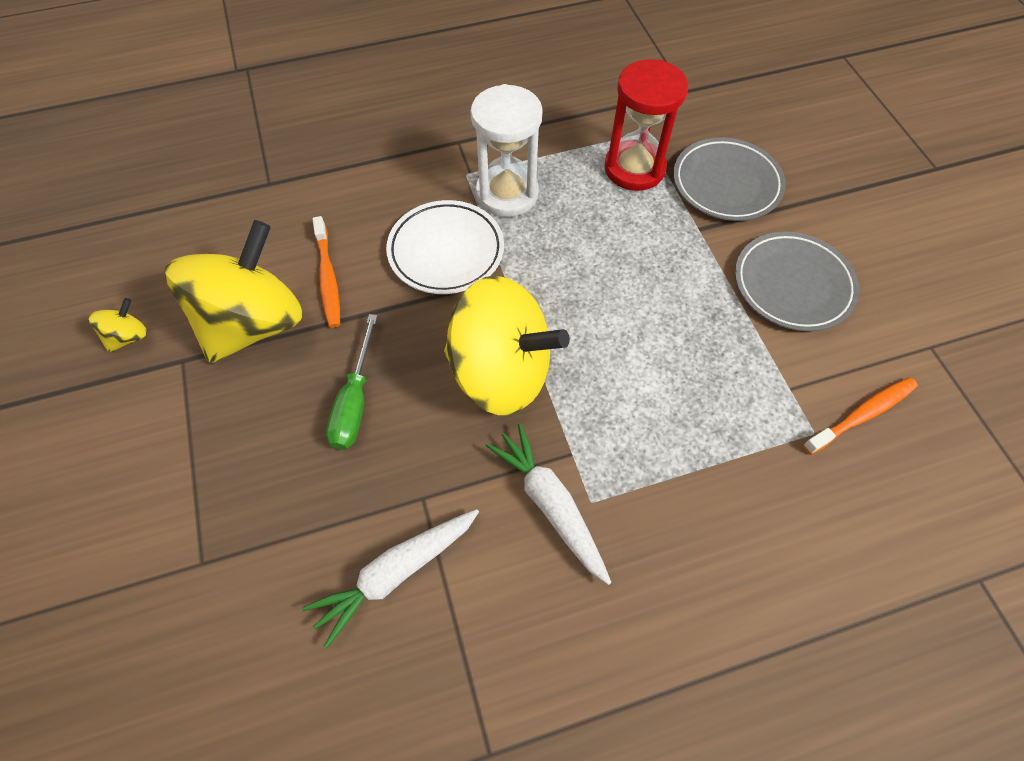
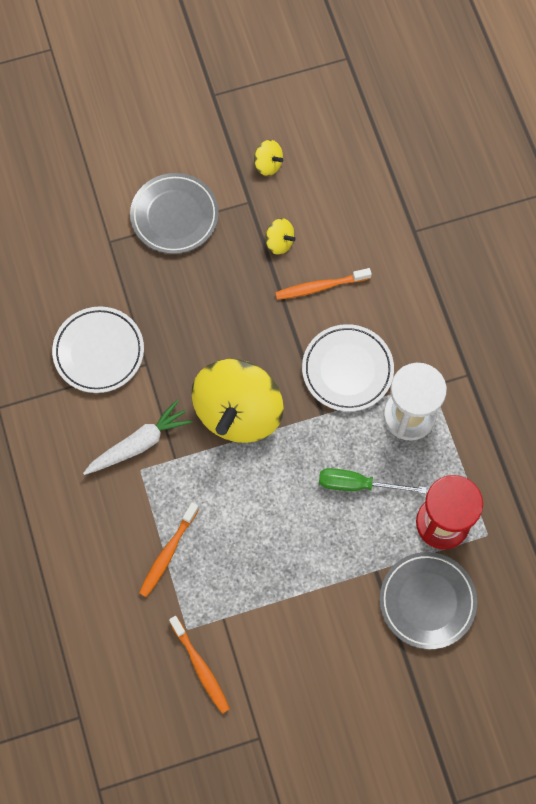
camera: 90 degrees right, 10 degrees up
yellow spinning top [164,220,303,363] -> yellow spinning top [265,218,296,255], size x0.40
white carrot [302,509,479,648] -> white plate [52,306,144,393]
green screwdriver [326,314,378,450] -> green screwdriver moved to [319,468,427,494]
grey plate [735,232,859,331] -> grey plate moved to [130,173,219,254]
none -> orange toothbrush [139,503,199,597]

